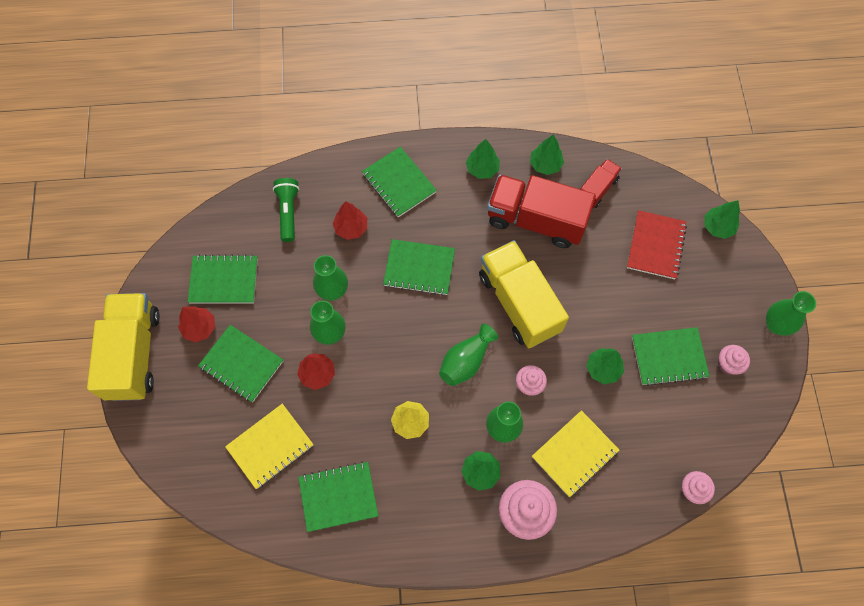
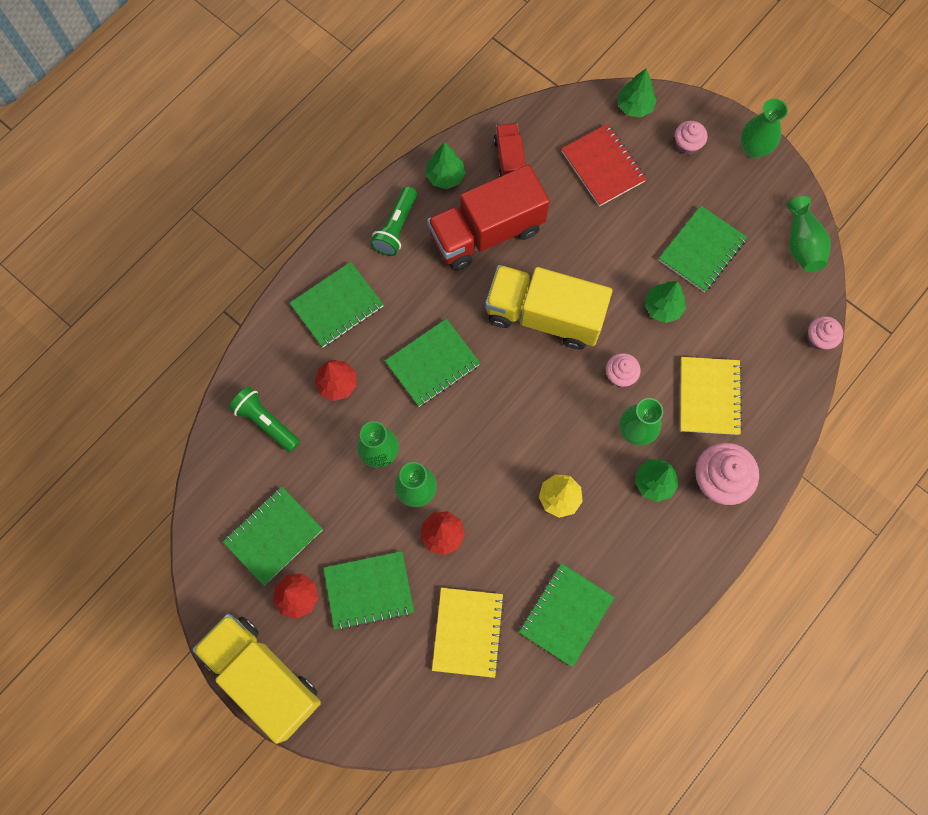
camera: 45 degrees left, 5 degrees up
green notebook [362,147,437,217] -> green notebook turned 45 degrees counterclockwise [290,262,384,347]
green vase [439,324,498,386] -> green vase moved to [787,196,831,272]
green tree [466,139,500,179] -> green flashlight [370,186,417,256]
pink cupcake [718,345,750,375] -> pink cupcake moved to [675,121,707,155]

